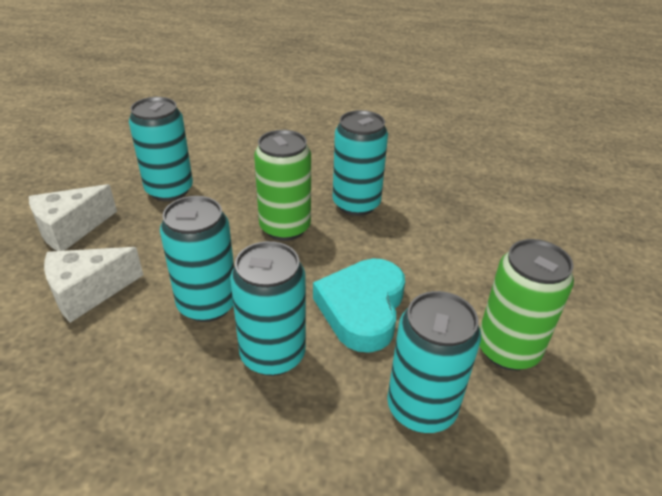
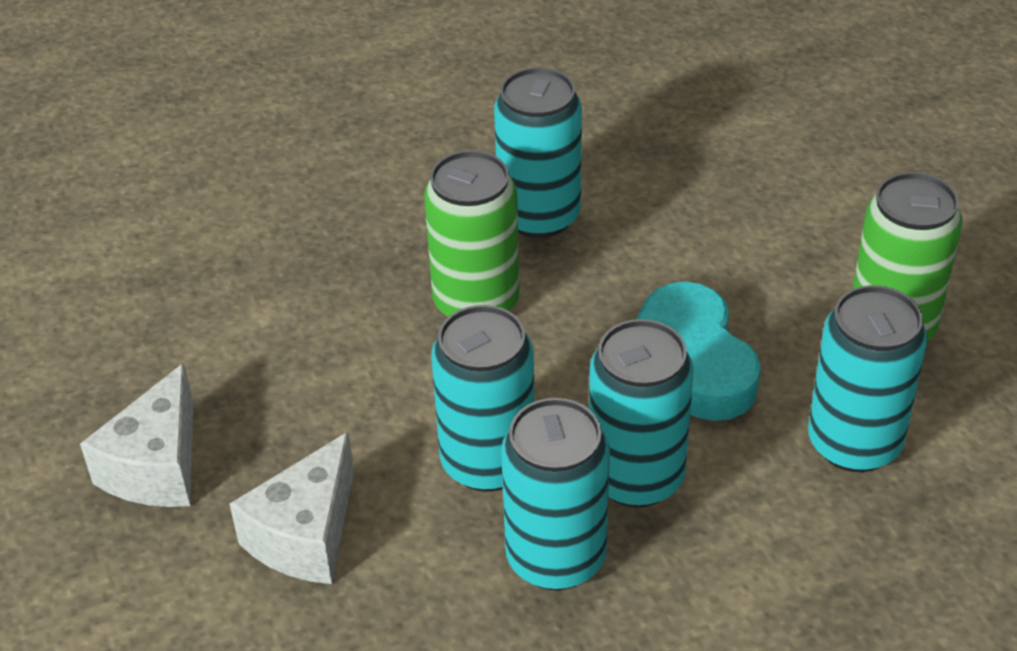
camera: 30 degrees left, 5 degrees up
turquoise can [129,97,193,201] -> turquoise can moved to [501,398,610,590]

